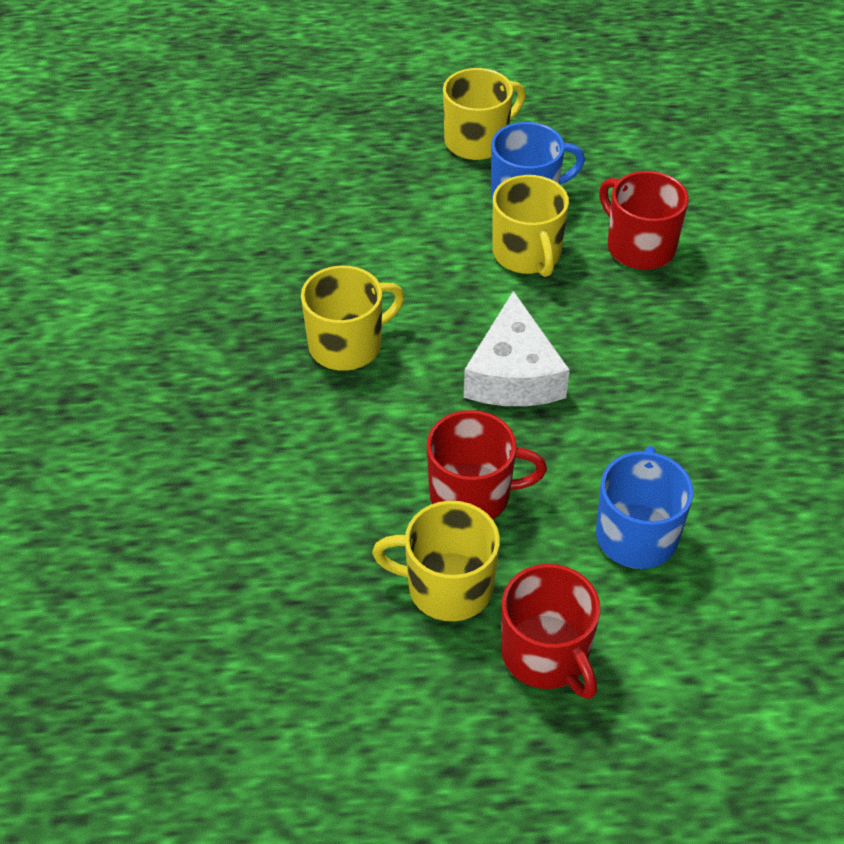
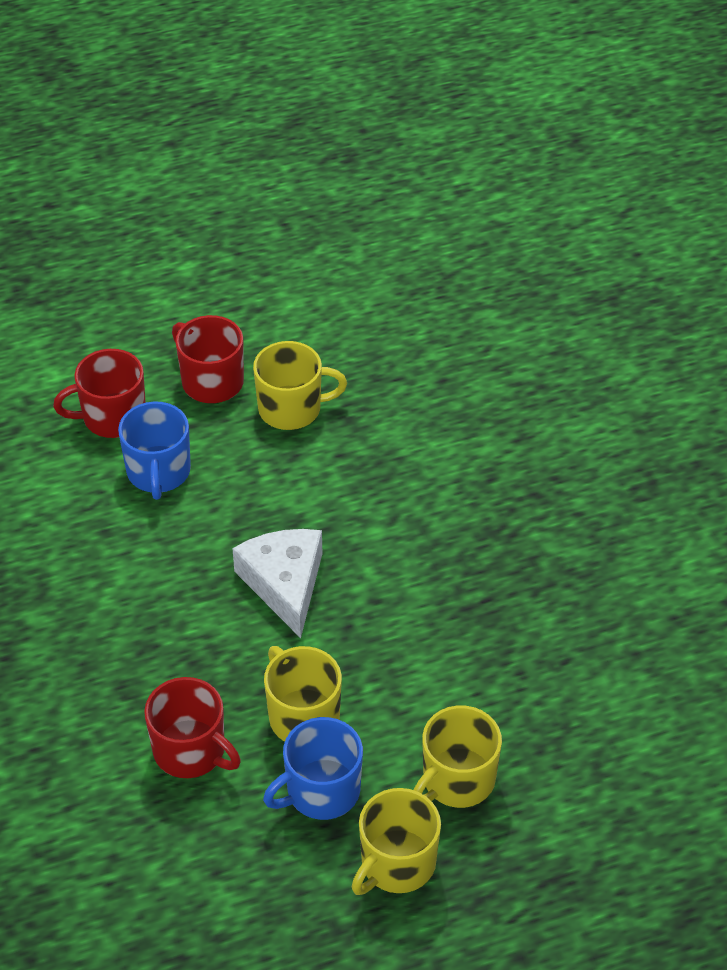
camera: 165 degrees right, 0 degrees up
yellow mug [301,266,404,371] -> yellow mug moved to [413,706,502,808]
red mug [427,410,547,519] -> red mug moved to [53,349,146,438]

